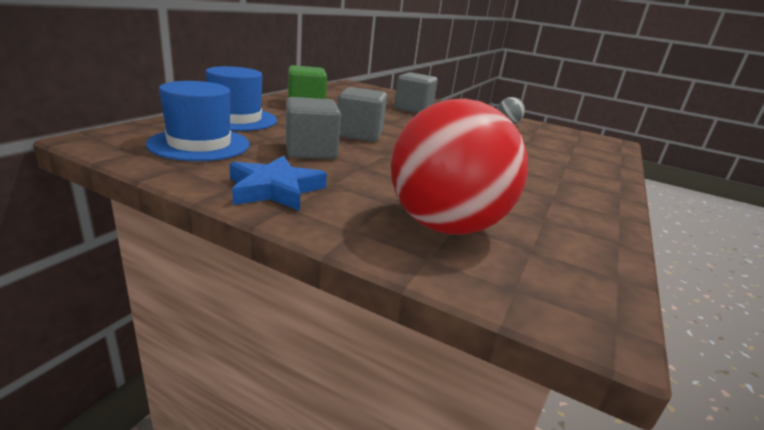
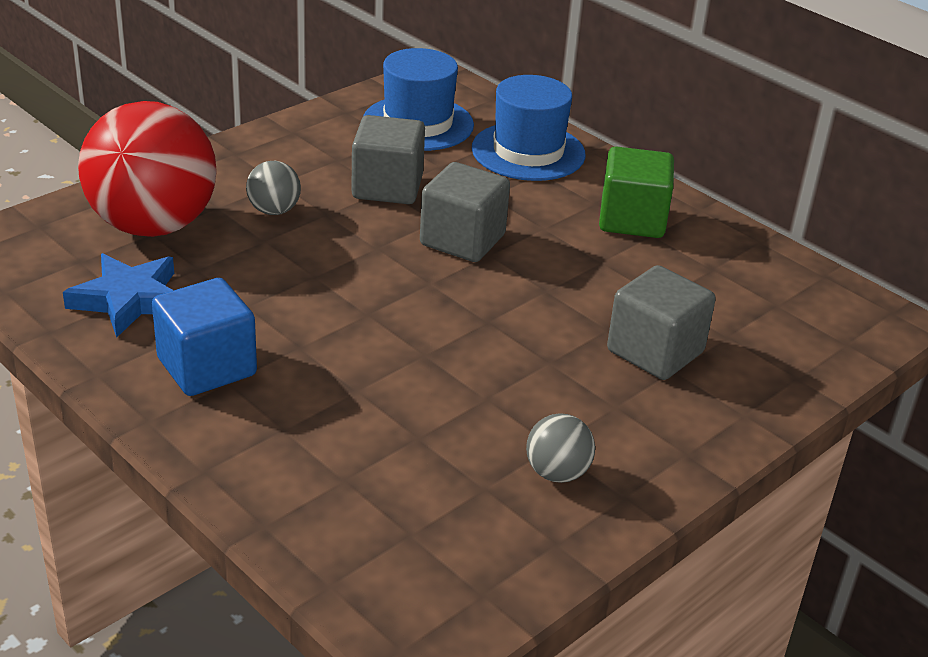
camera: 110 degrees right, 10 degrees up
blue star [230,156,327,211] -> blue star moved to [63,253,174,338]
none -> blue cube [152,278,257,396]
none -> grey ball [246,161,301,215]

